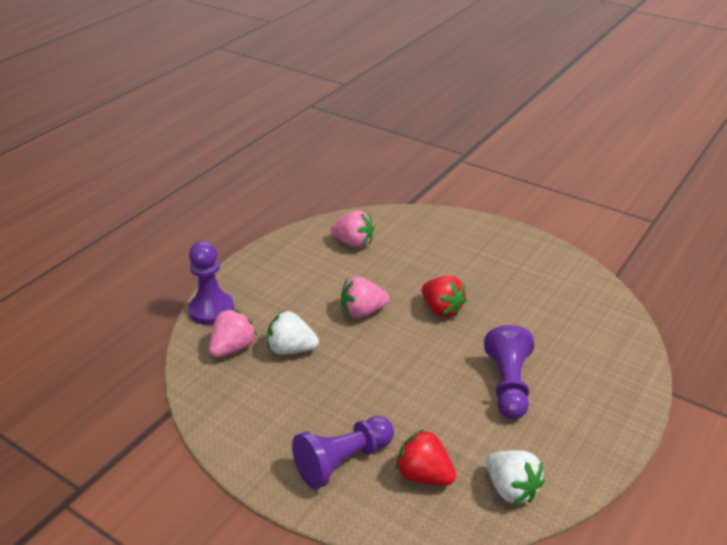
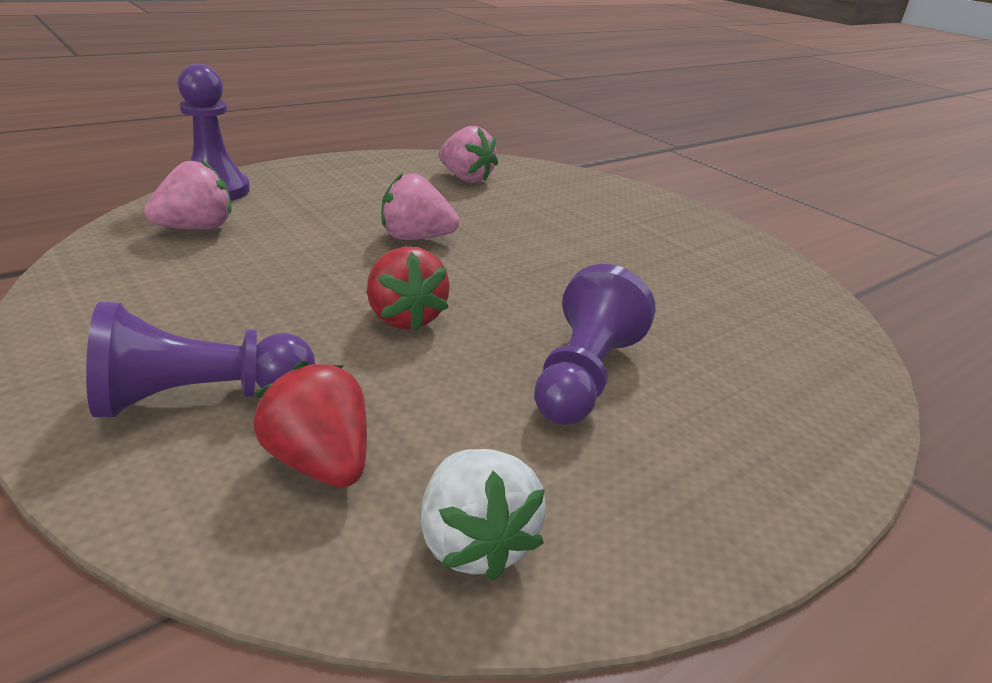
camera: 15 degrees right, 5 degrees down
white strawberry [267,311,319,355] -> none
red strawberry [422,276,467,317] -> red strawberry moved to [367,246,450,331]

